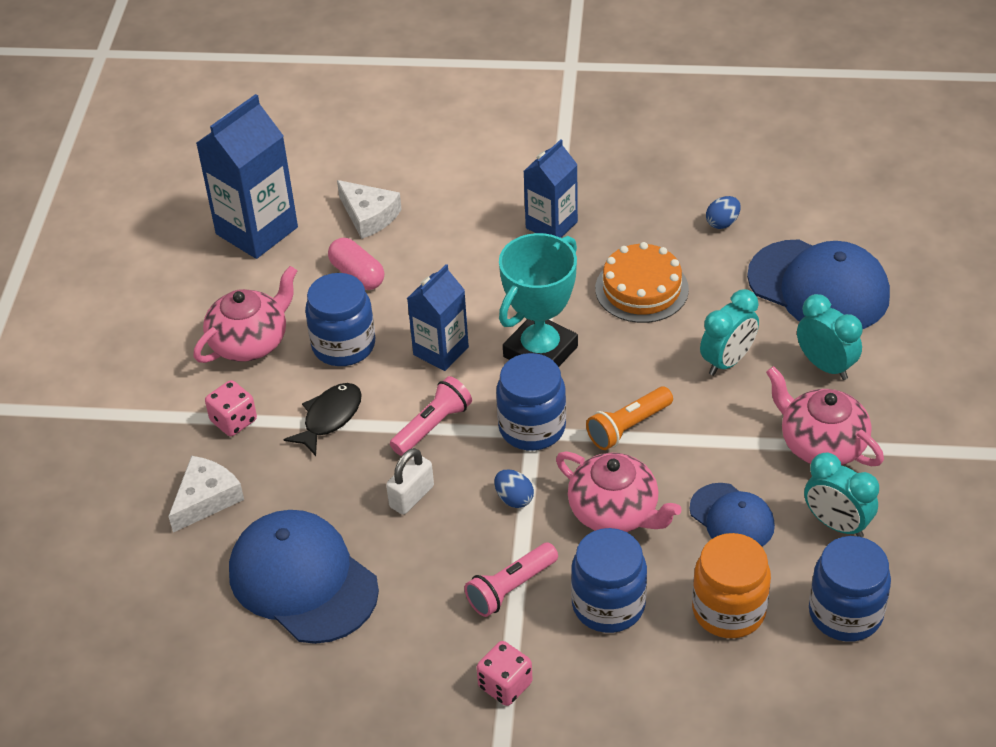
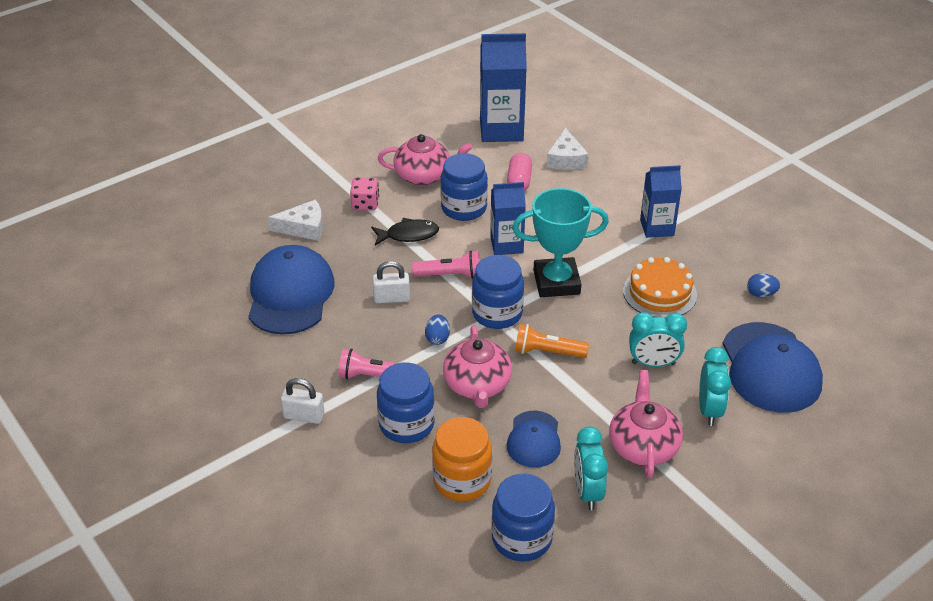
camera: 45 degrees right, 5 degrees down
pink dice [477,641,532,706] -> white padlock [281,378,325,424]

